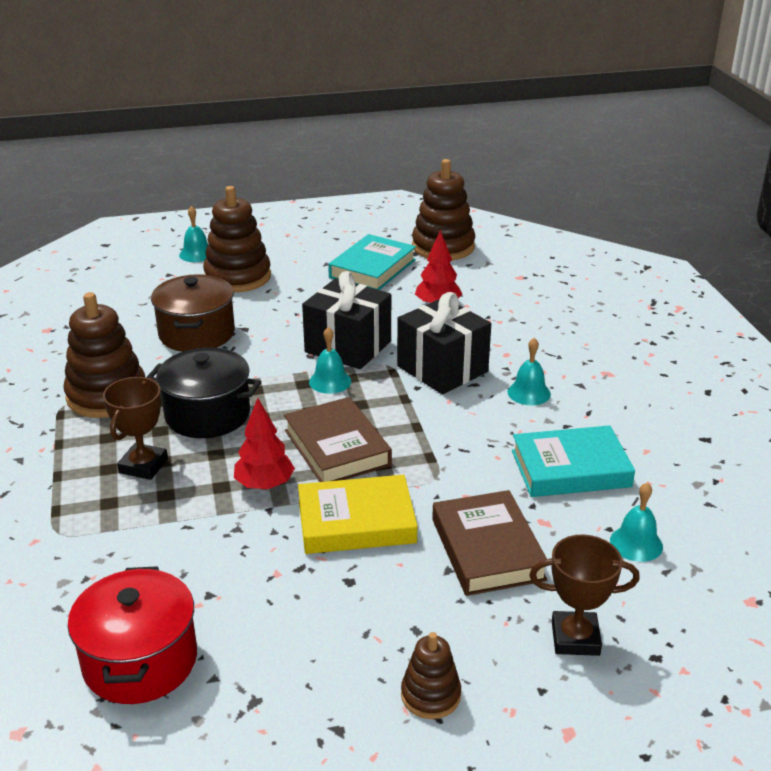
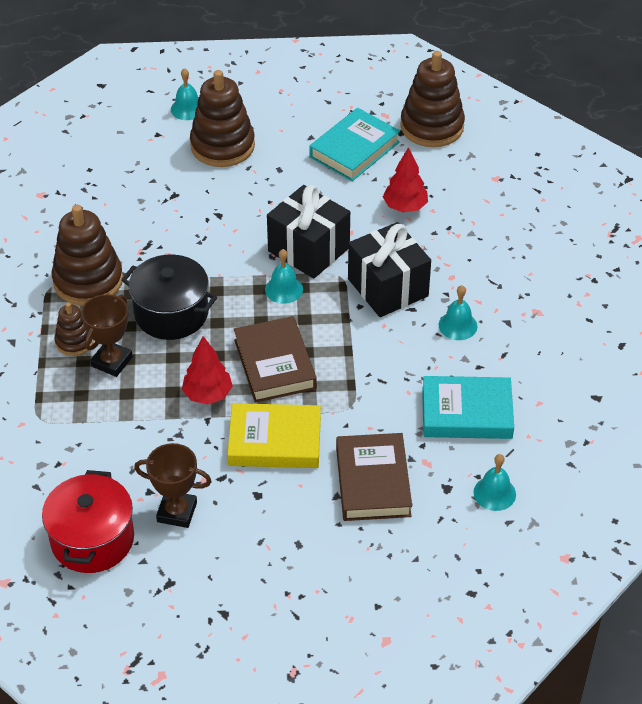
camera: 10 degrees right, 15 degrees up
brown pot [151,274,235,352] -> none
brown stacking toy [401,632,461,719] -> brown stacking toy moved to [54,302,94,356]
brown trophy [529,535,640,656] -> brown trophy moved to [134,443,212,528]

